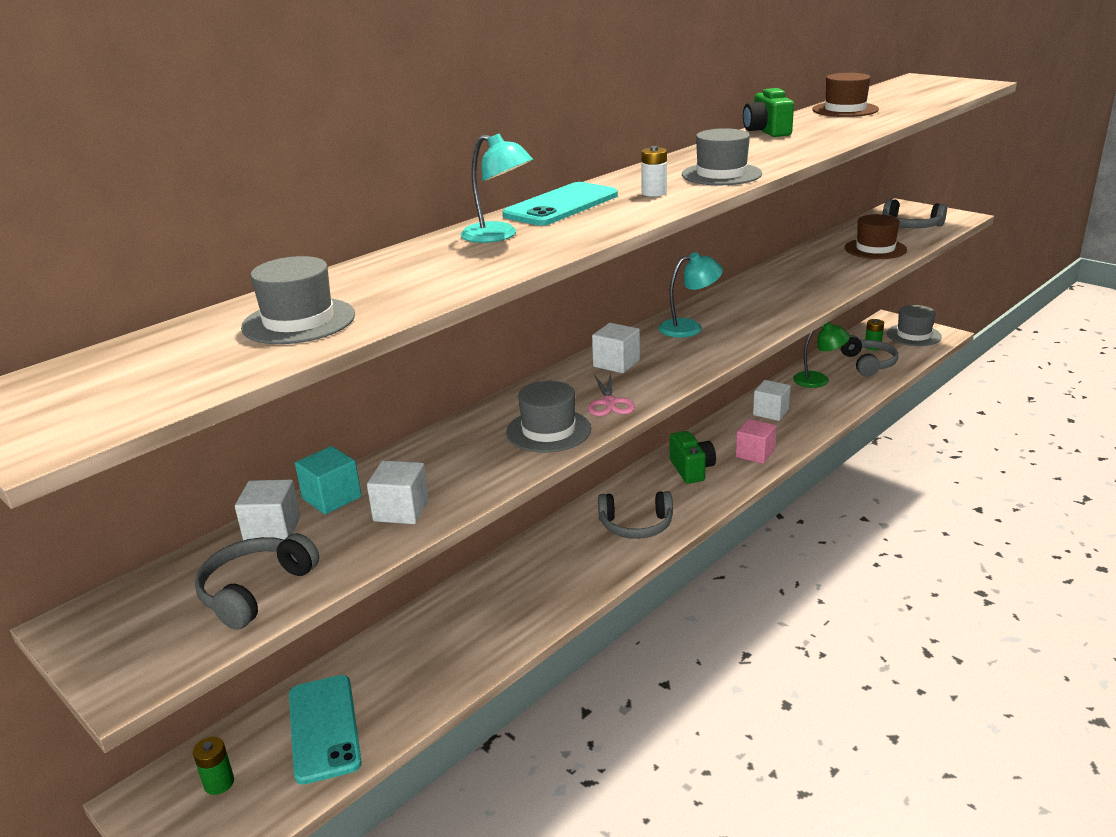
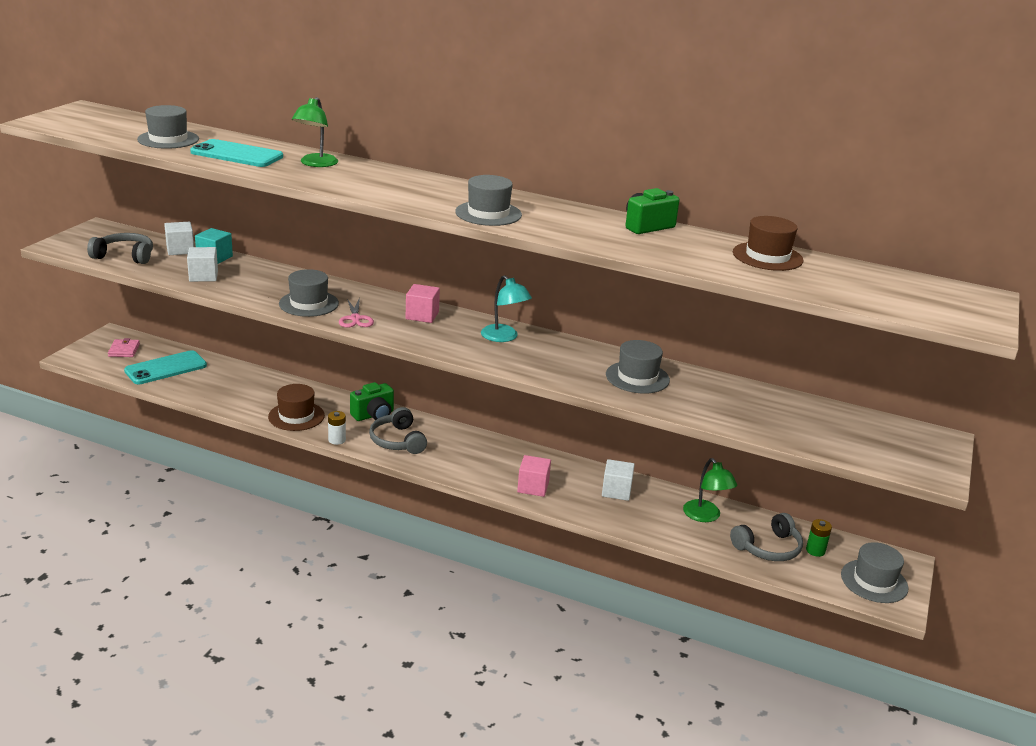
camera: 65 degrees right, 0 degrees up
green battery [193,737,234,795] -> pink wallet [108,338,140,357]
turquoise lamp [461,133,533,243] -> green lamp [292,97,338,167]
turquoise phone [503,182,618,225] -> turquoise phone moved to [190,139,283,167]
pink scissors [588,374,635,416] -> pink scissors turned 75 degrees counterclockwise [339,298,374,328]
white cube [592,323,640,373] -> pink cube [406,284,440,323]
white battery [641,146,667,197] -> white battery moved to [328,411,346,445]
green camera [670,431,716,484] -> green camera moved to [350,382,394,421]
brown hat [845,214,907,259] -> brown hat moved to [268,384,325,431]
grey headphones [882,199,947,228] -> none
none -> grey hat [606,340,670,394]

